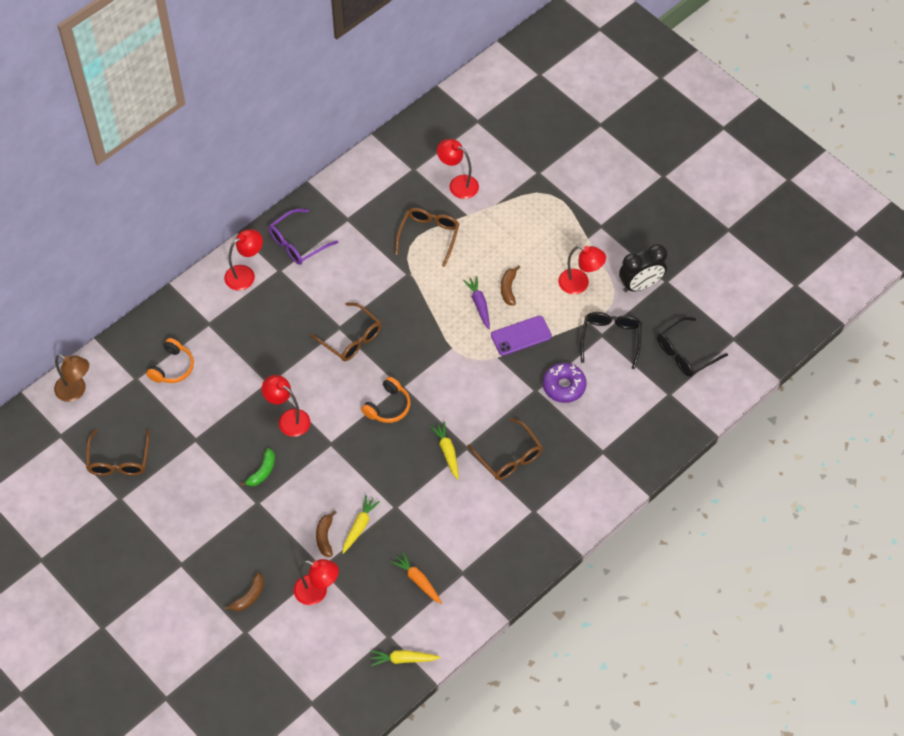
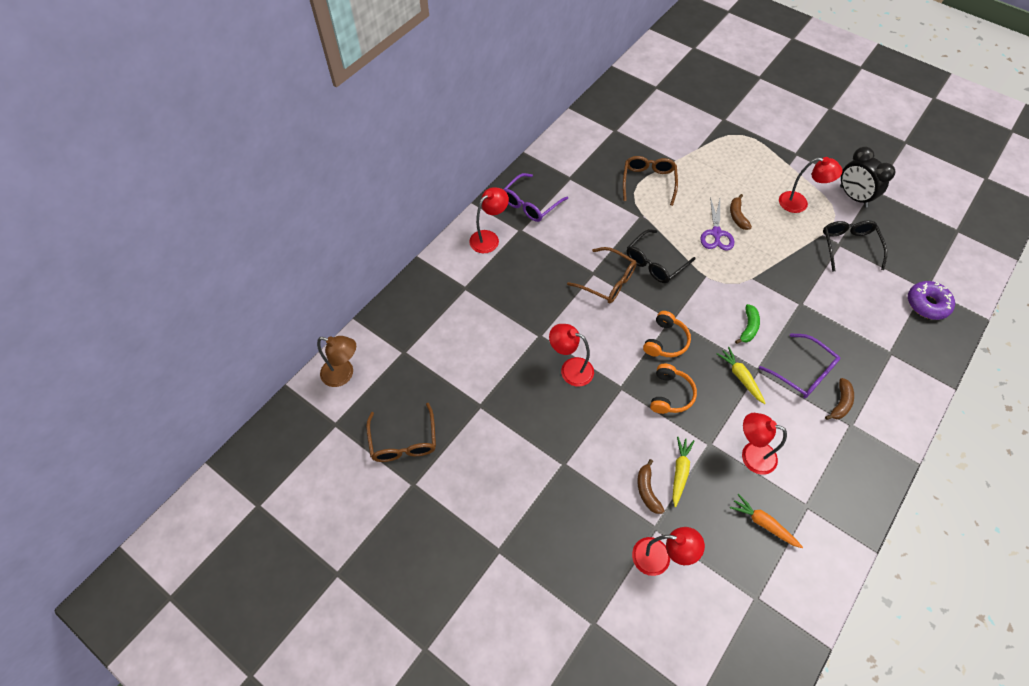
camera: 10 degrees left, 0 degrees up
orange headphones [146,338,194,383] -> orange headphones moved to [650,364,697,414]
brown banana [224,572,264,611] -> brown banana moved to [825,378,854,420]
green banana [240,448,275,486] -> green banana moved to [735,304,760,344]
yellow carrot [371,650,441,666] -> none
red lamp [437,139,479,199] -> red lamp moved to [742,413,787,475]
purple carrot [463,276,490,329] -> purple scissors [700,197,734,251]
brown glasses [467,418,542,480] -> purple glasses [759,333,840,398]
purple phone [491,316,552,356] -> none
purple donut [543,363,586,403] -> purple donut moved to [908,281,955,320]
black clock [619,244,667,292] -> black clock turned 90 degrees clockwise [840,146,895,208]
black glasses [657,317,728,377] -> black glasses moved to [627,229,695,283]

